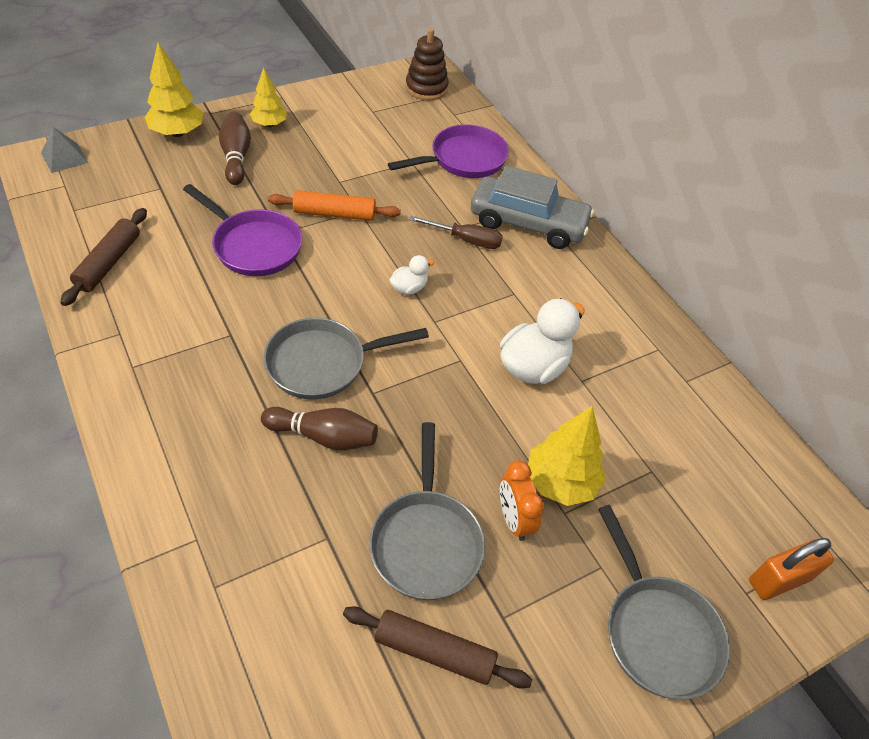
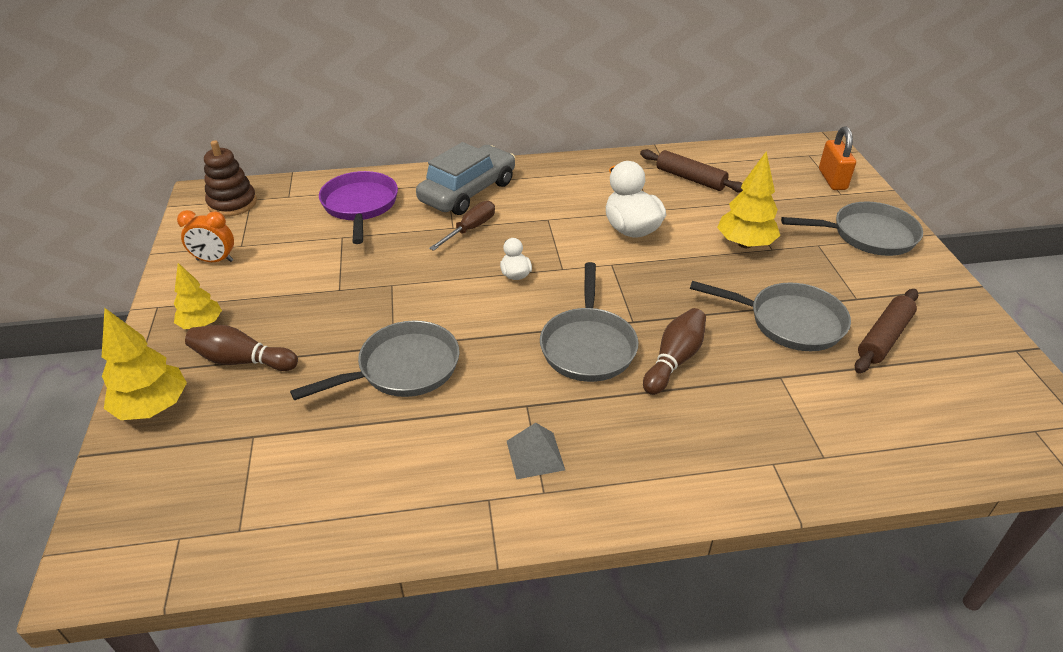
camera: 65 degrees left, 10 degrees down
grey pyramid [41,127,88,173] -> grey pyramid moved to [507,423,565,479]
brown rolling pin [60,208,147,306] -> brown rolling pin moved to [640,149,743,193]
purple pan [183,184,302,276] -> grey pan [290,320,460,400]
orange rolling pin [268,190,401,221] -> none
orange clock [500,461,544,541] -> orange clock moved to [177,210,234,262]

